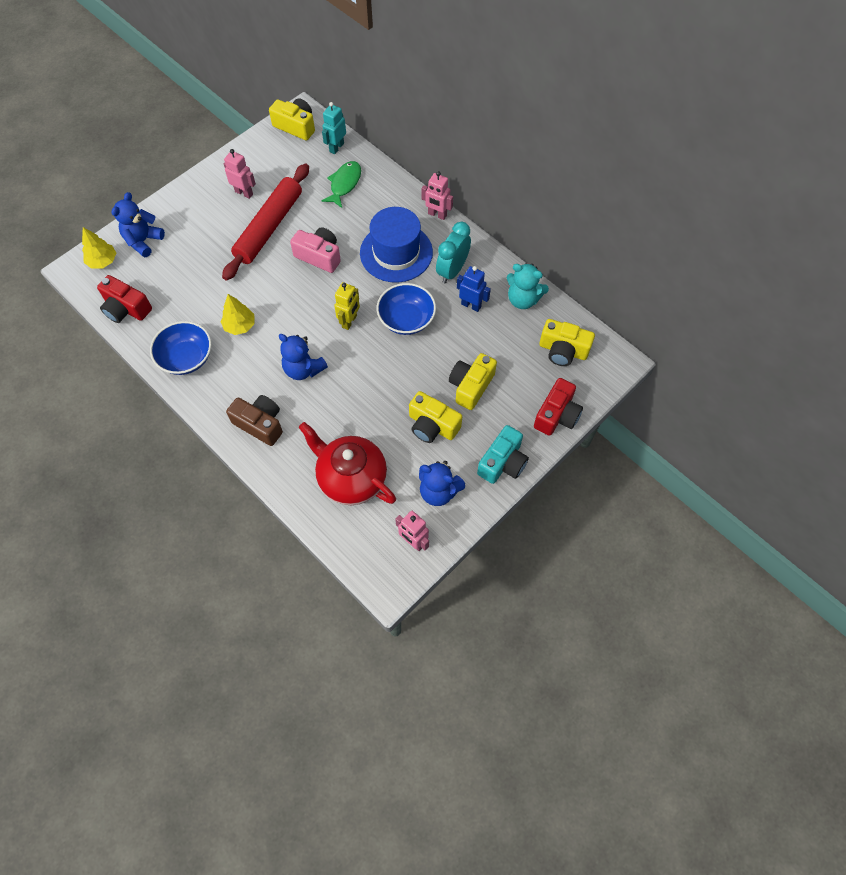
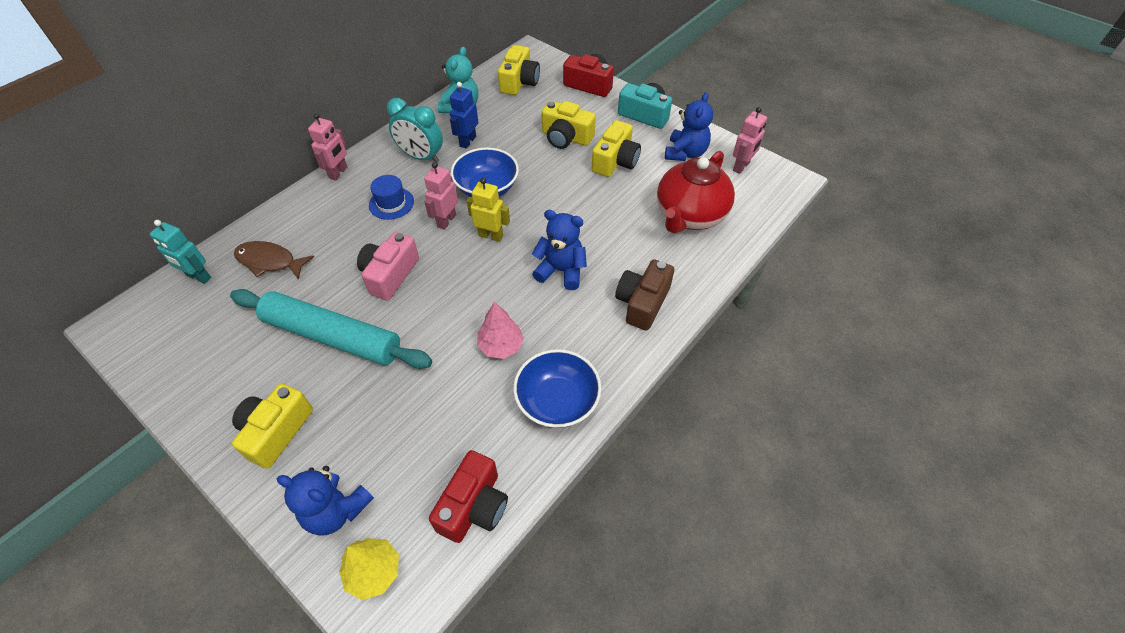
camera: 95 degrees left, 10 degrees down
yellow tree [221,294,255,335] -> pink tree [477,302,524,359]
red rolling pin [222,163,309,281] -> turquoise rolling pin [230,289,432,369]
pink robot [224,149,256,199] -> pink robot moved to [424,162,458,230]
yellow camera [269,98,315,140] -> yellow camera moved to [232,383,313,469]
blue teddy bear [279,334,328,380] -> blue teddy bear turned 105 degrees counterclockwise [532,210,587,290]
green fish [321,161,361,208] -> brown fish [234,241,314,280]
blue hat [360,207,433,283] -> blue hat [369,175,414,220], size x0.51

